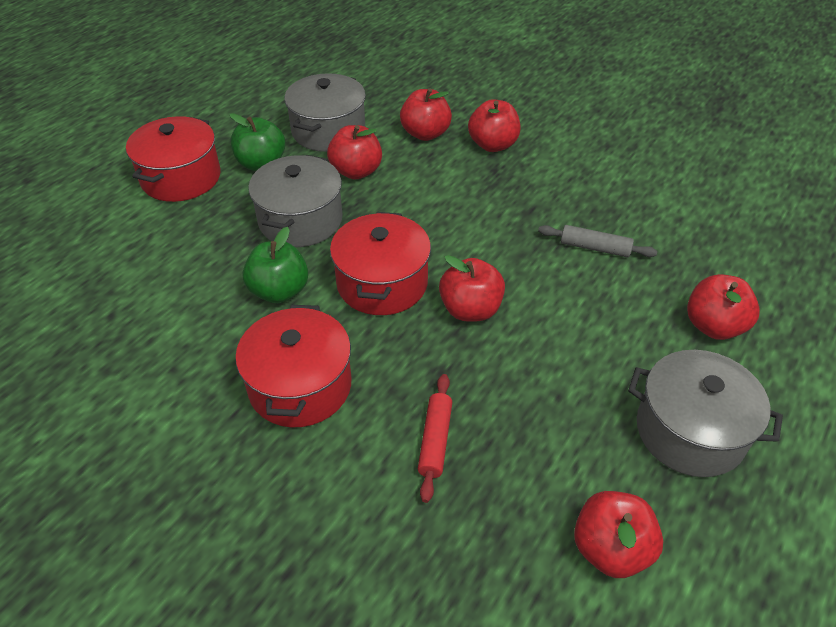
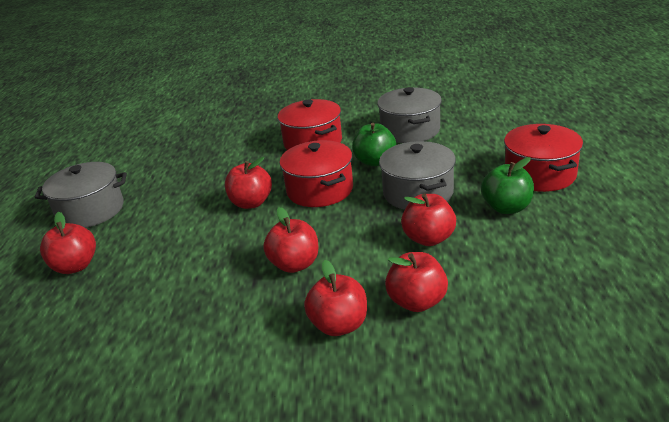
camera: 150 degrees right, 15 degrees down
grey pot [284,73,366,152] -> grey pot moved to [377,87,442,143]
red rolling pin [418,374,452,503] -> none
grey rolling pin [538,225,657,258] -> none
red apple [574,491,663,578] -> red apple moved to [263,207,319,273]

